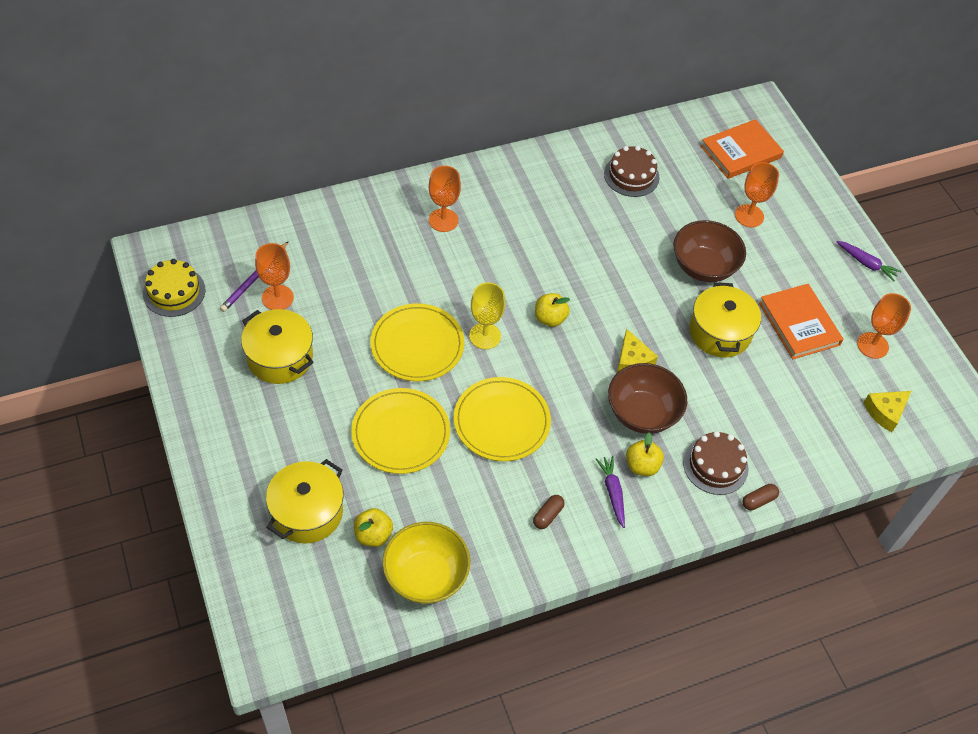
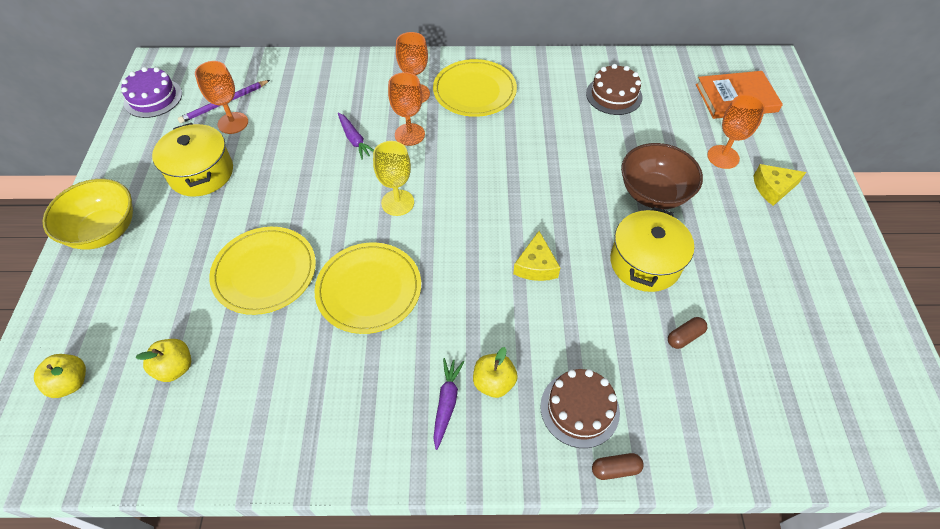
camera: 25 degrees right, 0 degrees up
yellow cake [143,259,205,317] -> purple cake [121,67,182,118]
yellow pot [266,459,344,544] -> none
yellow plate [370,303,464,381] -> yellow plate moved to [433,59,517,117]
yellow bowl [382,522,470,604] -> yellow bowl moved to [43,179,133,250]
brown capsule [533,495,565,529] -> brown capsule moved to [668,317,707,349]
yellow apple [535,293,570,327] -> yellow apple moved to [34,354,86,398]
brown bowl [608,363,687,434] -> none
orange book [759,284,843,359] -> none
purple carrot [837,241,902,281] -> purple carrot moved to [338,112,374,160]
orange goblet [857,293,911,359] -> orange goblet moved to [388,72,425,146]
yellow cheese [863,391,911,432] -> yellow cheese moved to [753,164,806,206]

